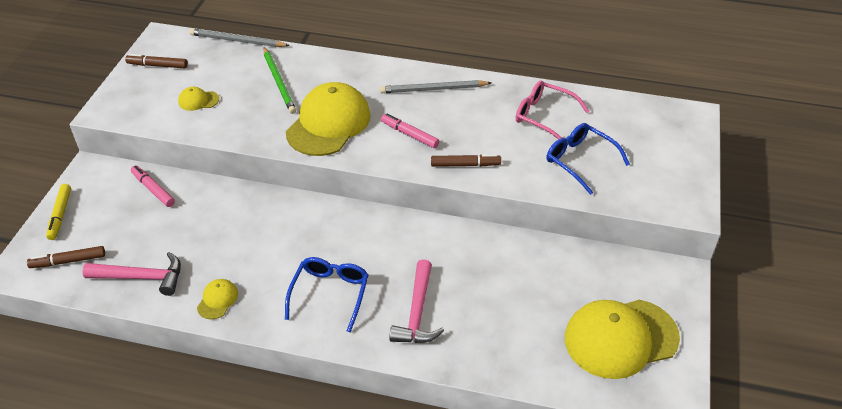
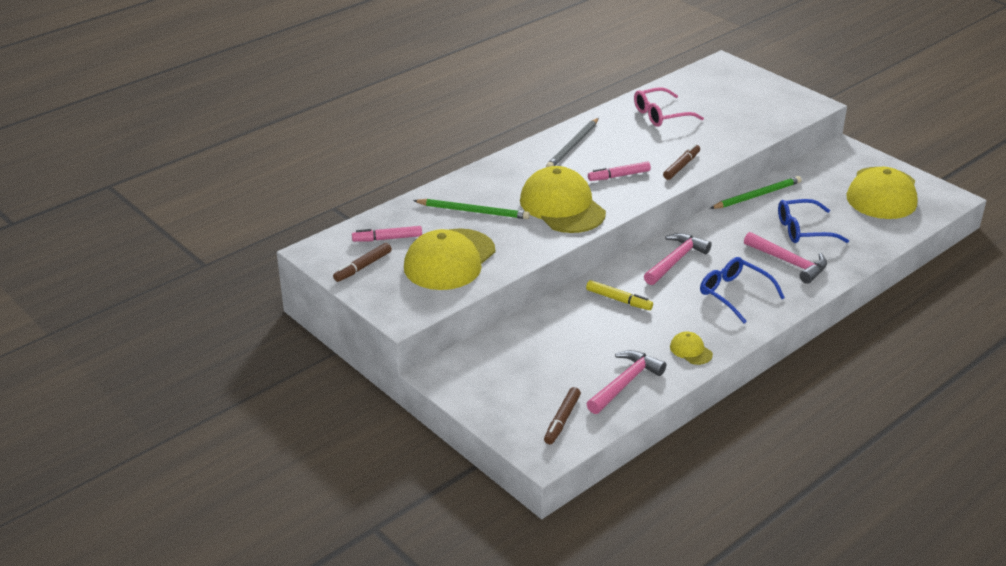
camera: 55 degrees left, 10 degrees down
yellow marker [46,184,71,240] -> yellow marker moved to [586,280,653,310]
pink marker [131,166,175,207] -> pink marker moved to [352,226,422,242]
yellow cap [178,87,219,111] -> yellow cap [404,228,495,290], size x2.35
grey pencil [189,28,290,47] -> none
blue glasses [546,123,630,195] -> blue glasses moved to [778,199,849,243]
none -> pink hammer [644,233,711,285]
none -> green pencil [710,176,802,209]

